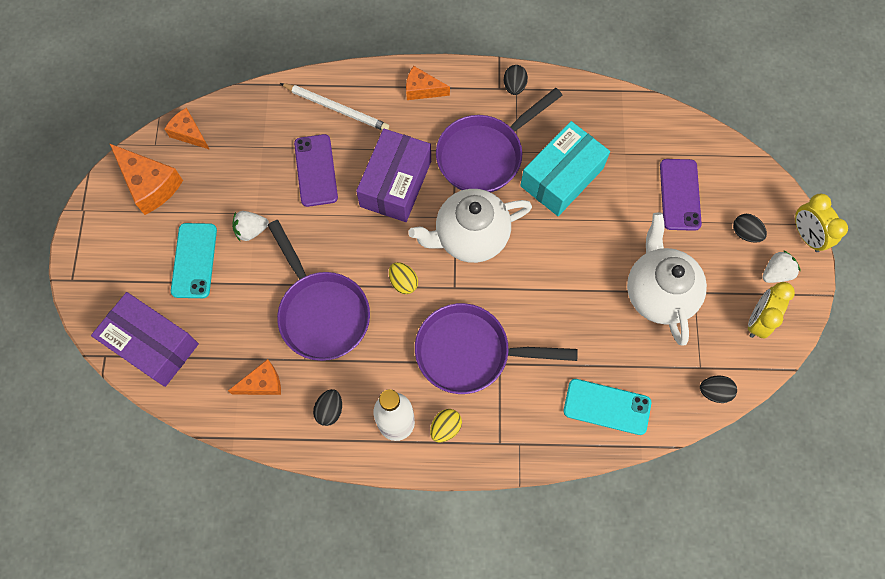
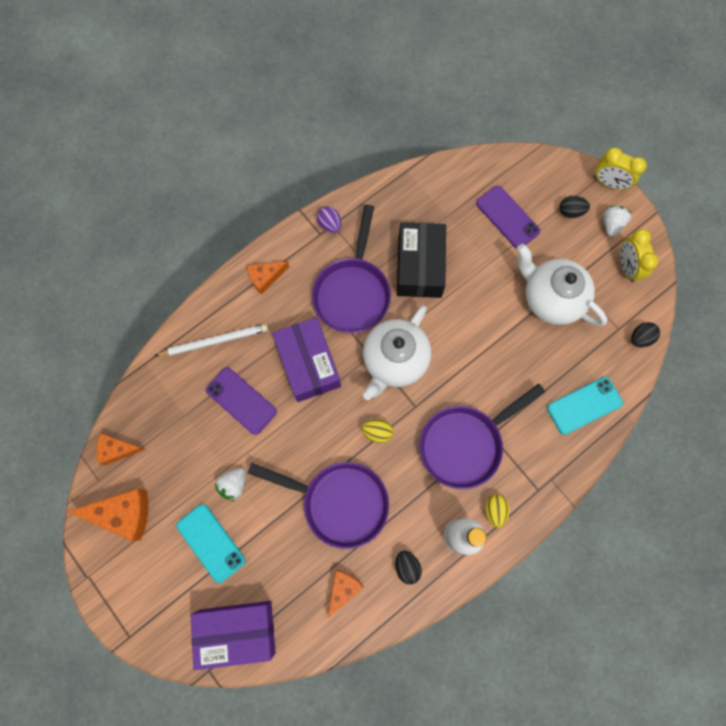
camera: 40 degrees left, 5 degrees up
black egg [504,65,528,95] -> purple egg [317,206,341,233]
turquoise box [520,121,610,216] -> black box [397,222,446,298]

